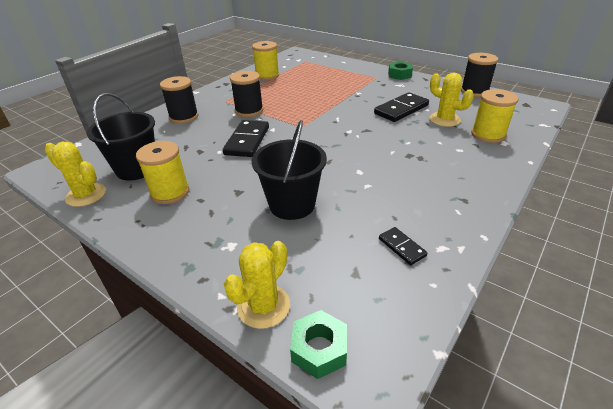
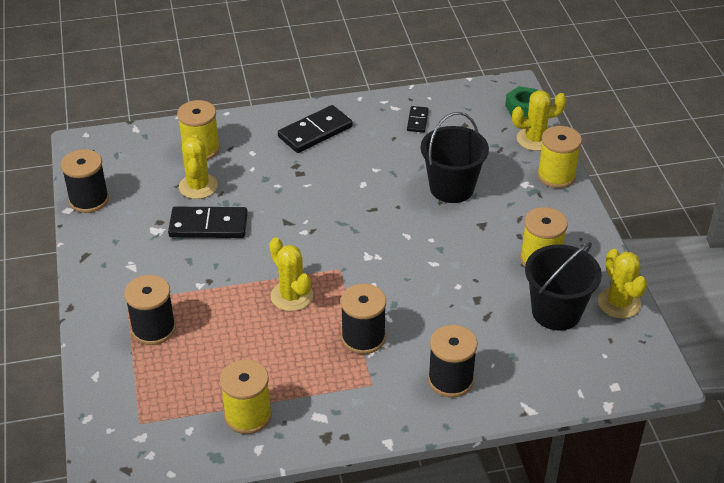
camera: 140 degrees left, 5 degrees up
black domino [223,120,269,157] -> black domino moved to [278,105,353,153]
green nut [388,61,413,80] -> none
none -> black spool [124,275,176,345]
none -> yellow cactus [269,237,313,311]
none -> yellow spool [537,126,582,188]

